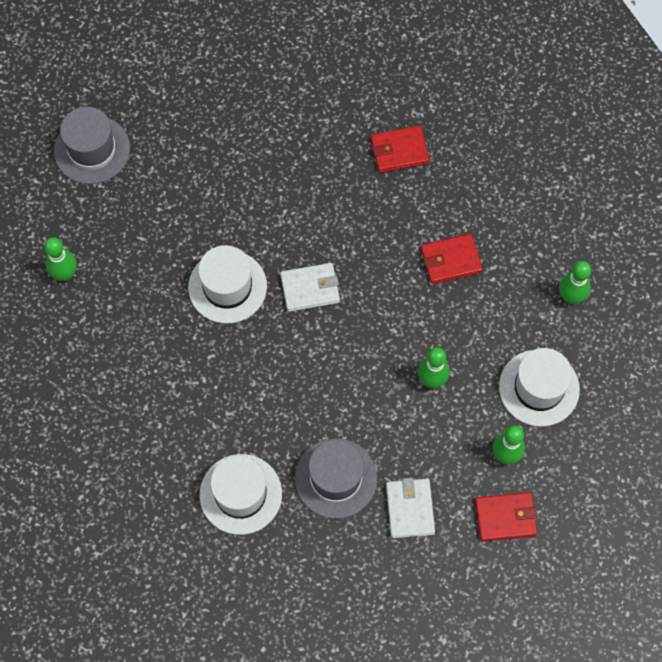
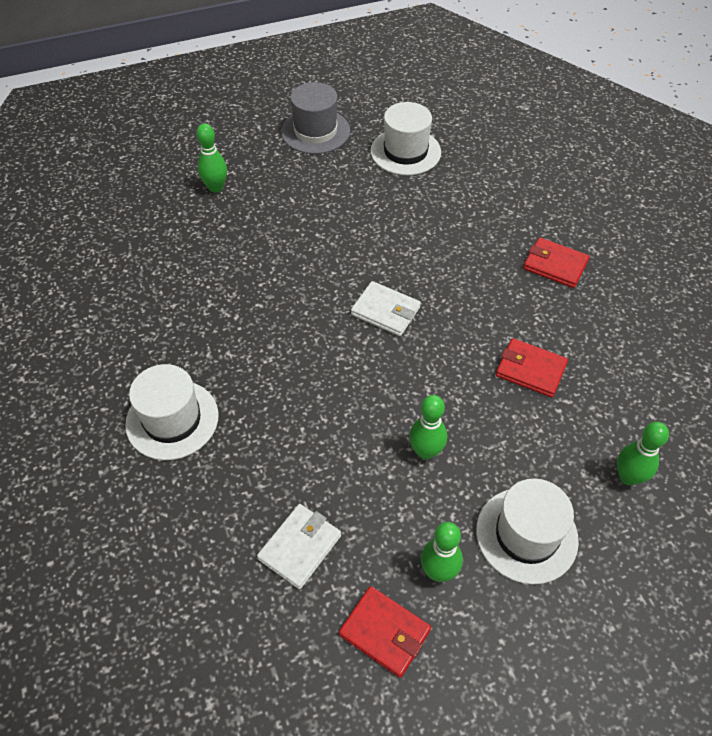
camera: 40 degrees right, 15 degrees down
white hat [188,245,267,324] -> white hat moved to [371,102,441,175]
grey hat [295,438,377,519] -> none

